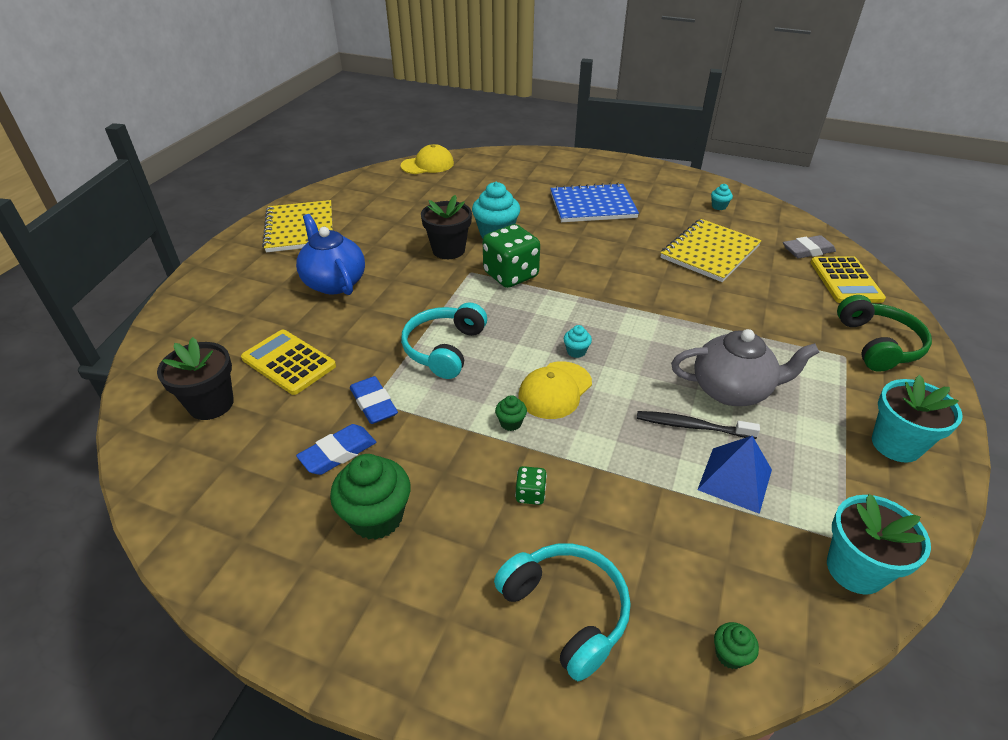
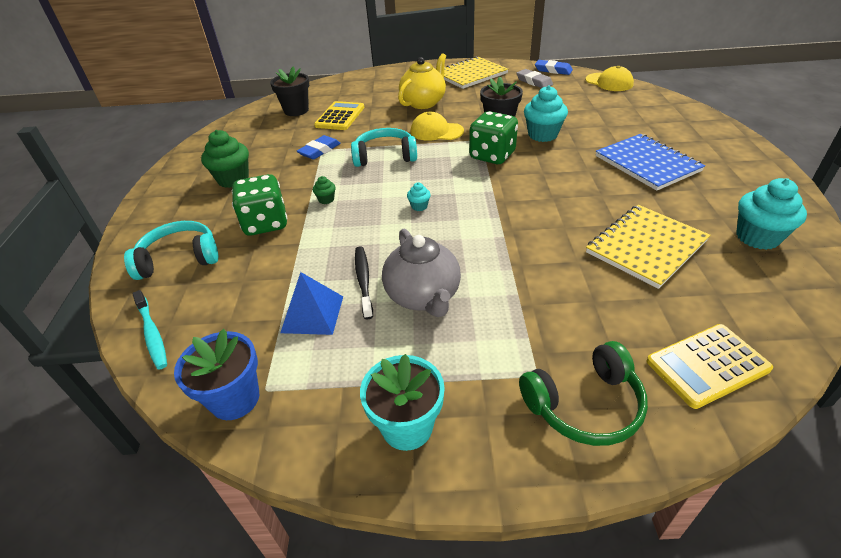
camera: 70 degrees right, 0 degrees up
blue teapot [296,214,365,295] -> yellow teapot [398,53,446,109]
blue eraser [296,424,376,475] -> blue eraser moved to [535,60,573,75]
turquoise headphones [494,543,631,681] -> turquoise headphones turned 135 degrees counterclockwise [124,221,218,280]
green dice [515,466,547,505] -> green dice [232,174,287,236], size x2.23
yellow cap [519,361,592,419] -> yellow cap moved to [411,112,464,141]
yellow notebook [661,219,762,282] -> yellow notebook turned 60 degrees counterclockwise [586,205,710,289]
turquoise cupcake [711,184,733,210] -> turquoise cupcake [736,178,807,250], size x2.13
green cupcake [714,622,759,669] -> turquoise toothbrush [132,290,167,370]
grey eraser [783,235,836,258] -> grey eraser moved to [516,69,553,88]
turquoise flower pot [827,494,931,595] -> blue flower pot [174,329,259,420]

